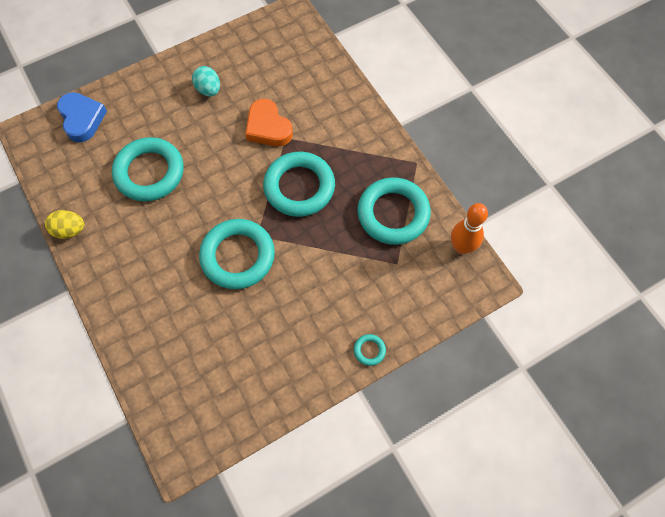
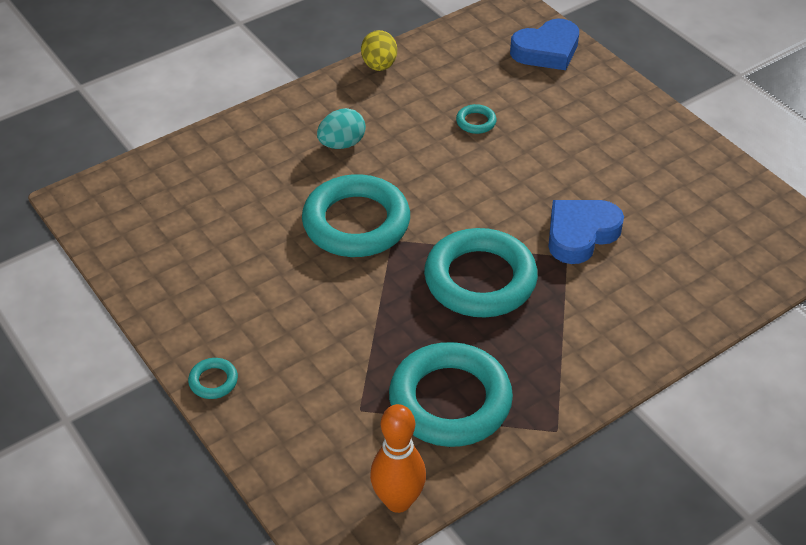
camera: 85 degrees right, 20 degrees down
turquoise ring [112,137,184,202] -> turquoise ring [456,104,497,134], size x0.41
turquoise egg [192,66,220,97] -> turquoise egg moved to [317,108,366,149]
orange heart [245,99,293,147] -> blue heart [548,200,624,264]

